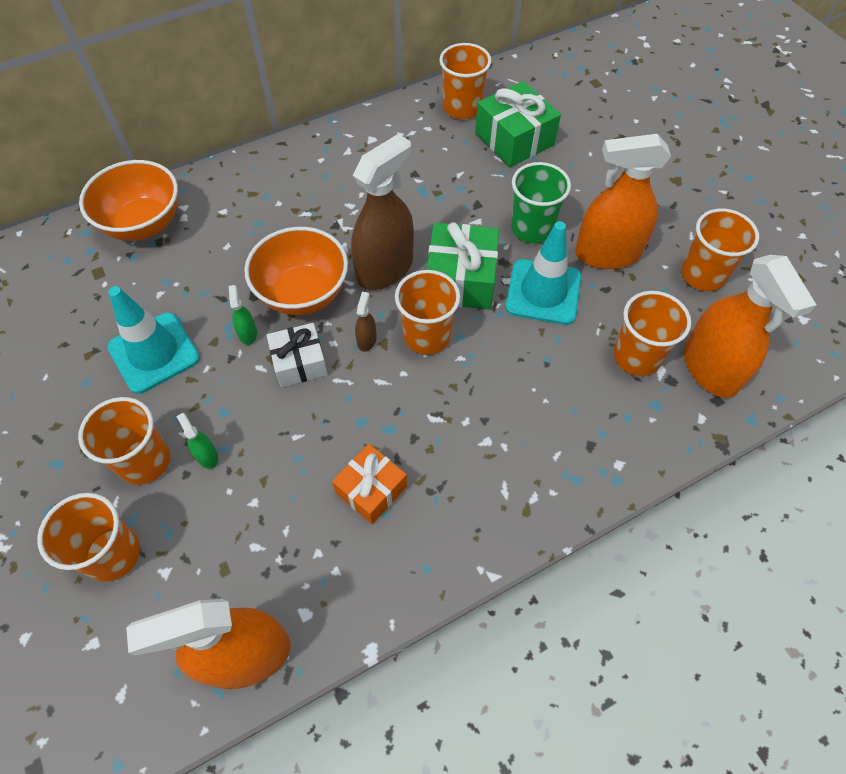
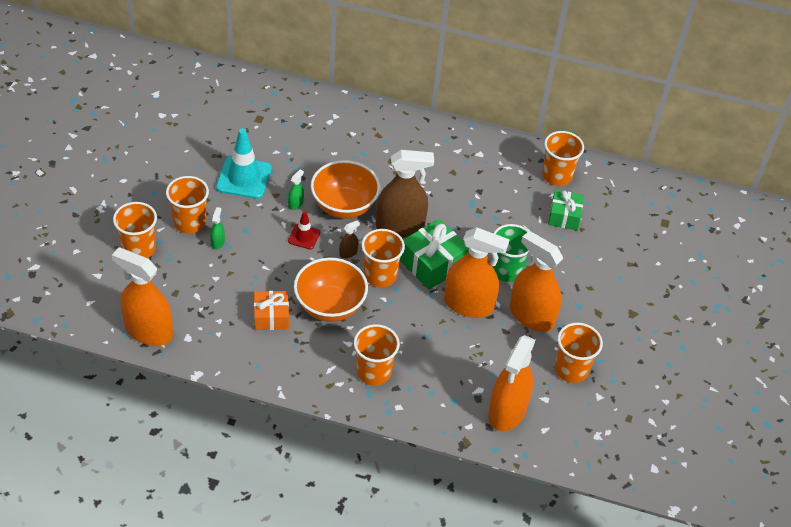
camera: 40 degrees right, 10 degrees down
orange bowl [79,160,178,241] -> orange bowl moved to [294,258,368,322]
white gift [266,323,328,387] -> red traffic cone [288,211,320,250]
green gift [475,81,561,167] -> green gift [548,190,584,230], size x0.66
turquoise traffic cone [505,221,581,325] -> orange spray bottle [444,227,510,318]
orange cup [614,291,691,376] -> orange cup moved to [354,324,400,385]

